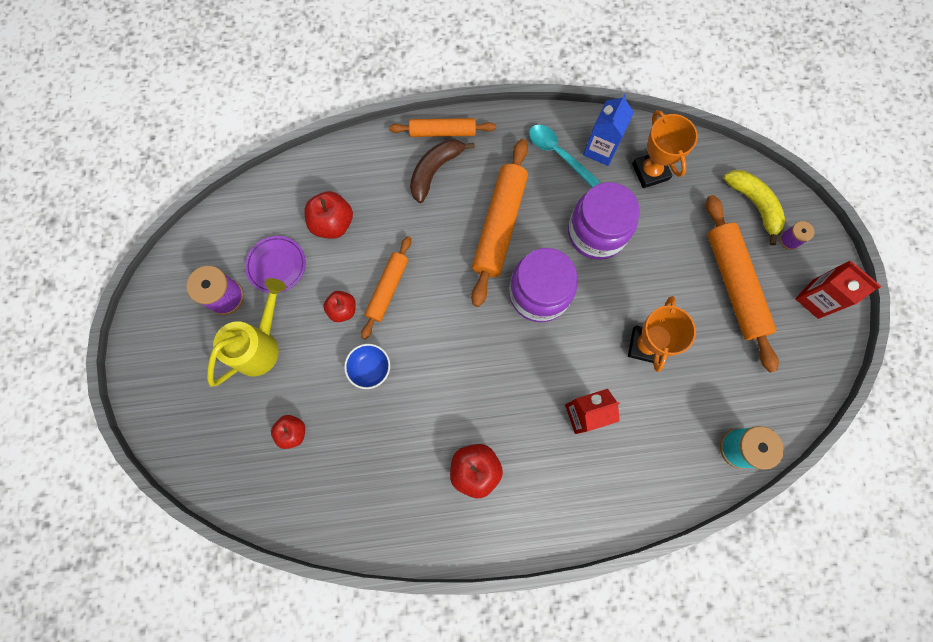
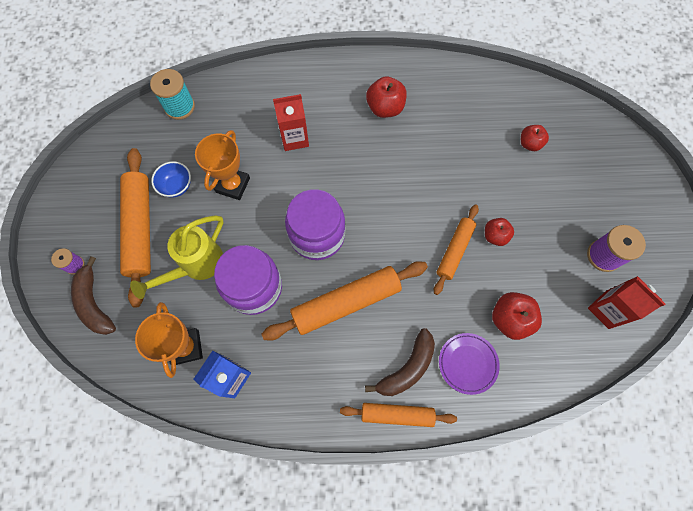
camera: 175 degrees left, 5 degrees down
yellow watering can [207,278,286,386] -> yellow watering can moved to [130,216,224,299]
purple plate [245,236,306,293] -> purple plate moved to [439,333,500,395]
blue bowl [344,344,390,389] -> blue bowl moved to [151,161,191,198]
orange rolling pin [471,139,528,307] -> orange rolling pin turned 45 degrees clockwise [261,261,428,341]
turquoise spoon [529,125,600,188] -> none
yellow banana [724,170,785,245] -> brown banana [71,256,116,335]
red carton [795,260,882,319] -> red carton moved to [588,276,665,329]

